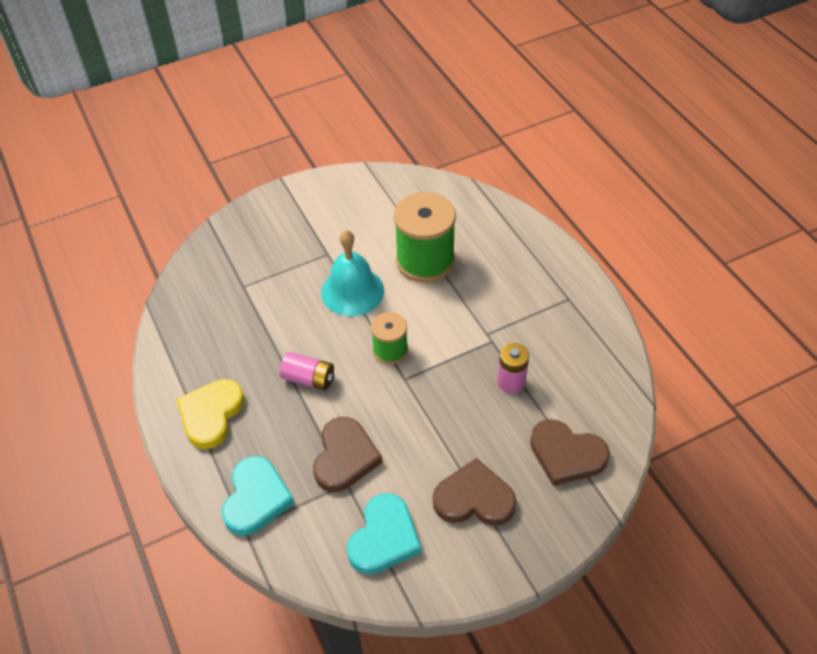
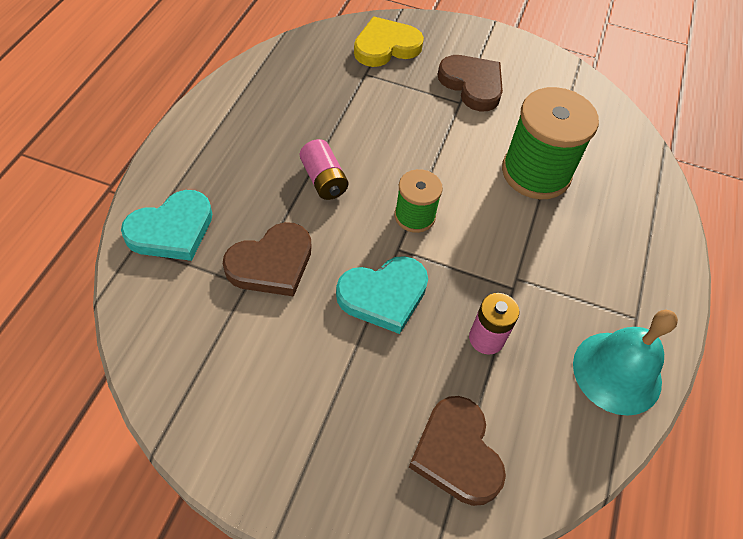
camera: 40 degrees right, 5 degrees up
yellow heart [176,379,245,449] -> yellow heart moved to [354,17,424,67]
turquoise bell [321,230,384,316] -> turquoise bell moved to [573,310,678,416]
turquoise heart [347,493,421,575] -> turquoise heart moved to [336,256,428,334]
brown heart [433,458,516,526] -> brown heart moved to [438,55,503,111]

